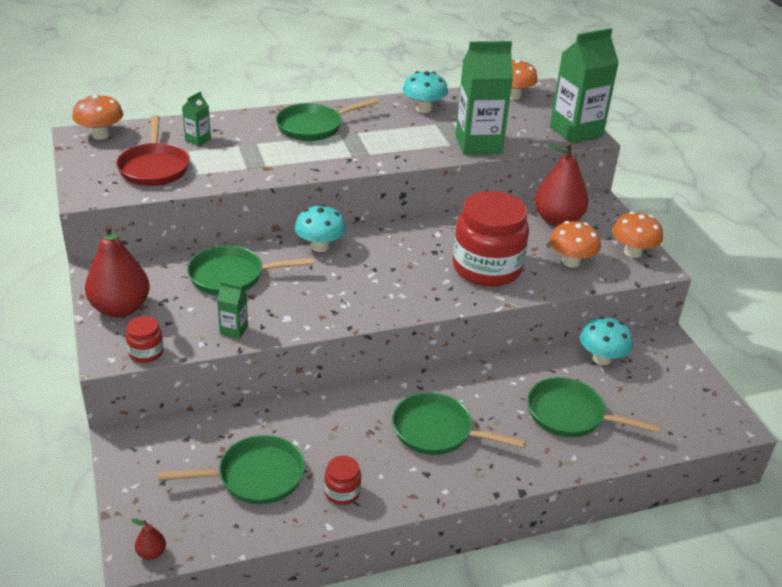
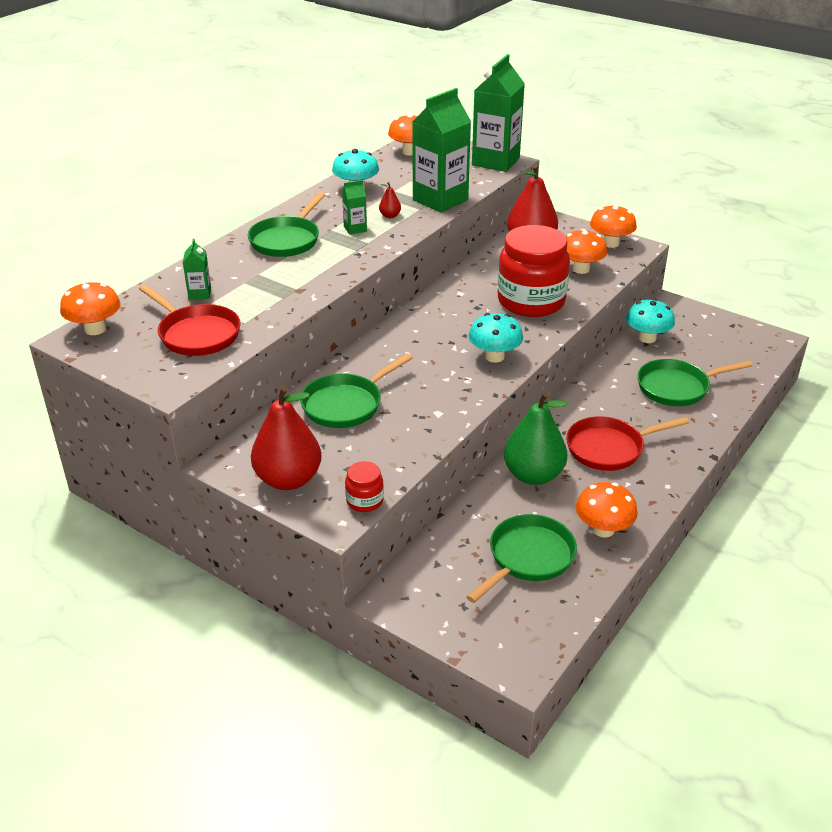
camera: 35 degrees left, 0 degrees up
red pear [131,519,166,560] -> red pear moved to [379,182,401,218]
green carton [217,281,248,339] -> green carton moved to [342,180,367,234]
turquoise mushroom [295,205,346,252] -> turquoise mushroom moved to [469,313,523,363]
red jar [324,456,361,505] -> orange mushroom [576,482,638,537]
green pan [392,392,526,455] -> red pan [566,416,689,471]
none -> green pear [504,392,567,485]

